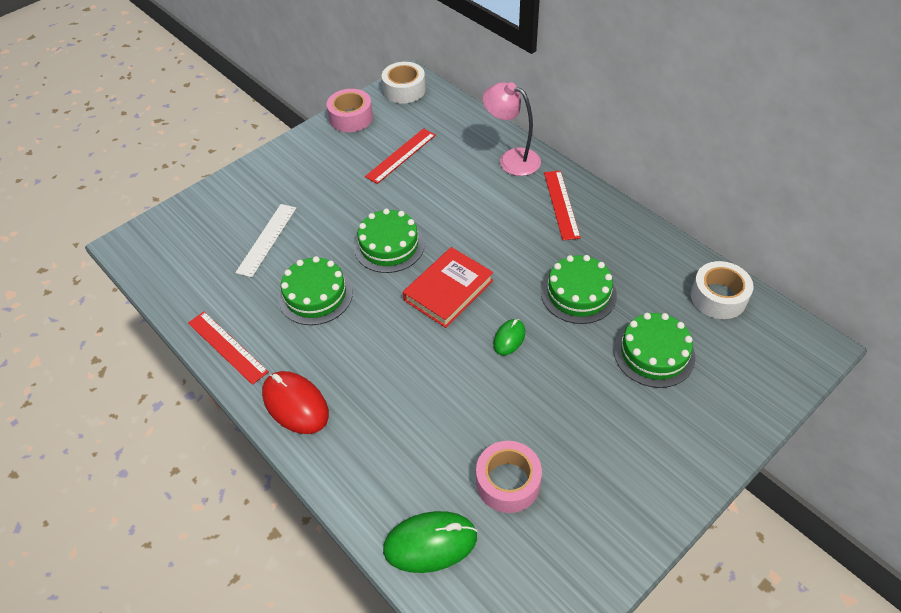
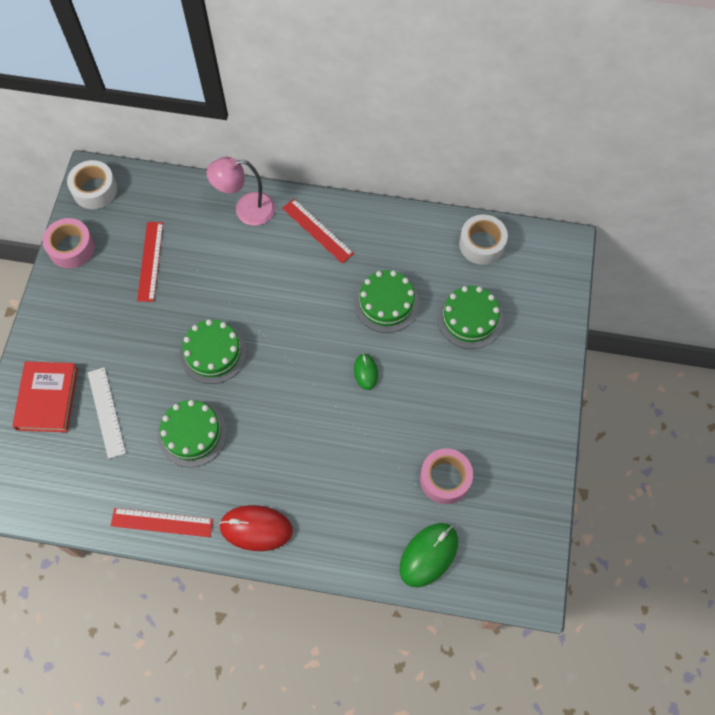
camera: 40 degrees left, 15 degrees up
red book [403,247,493,328] -> red book moved to [12,362,78,432]

